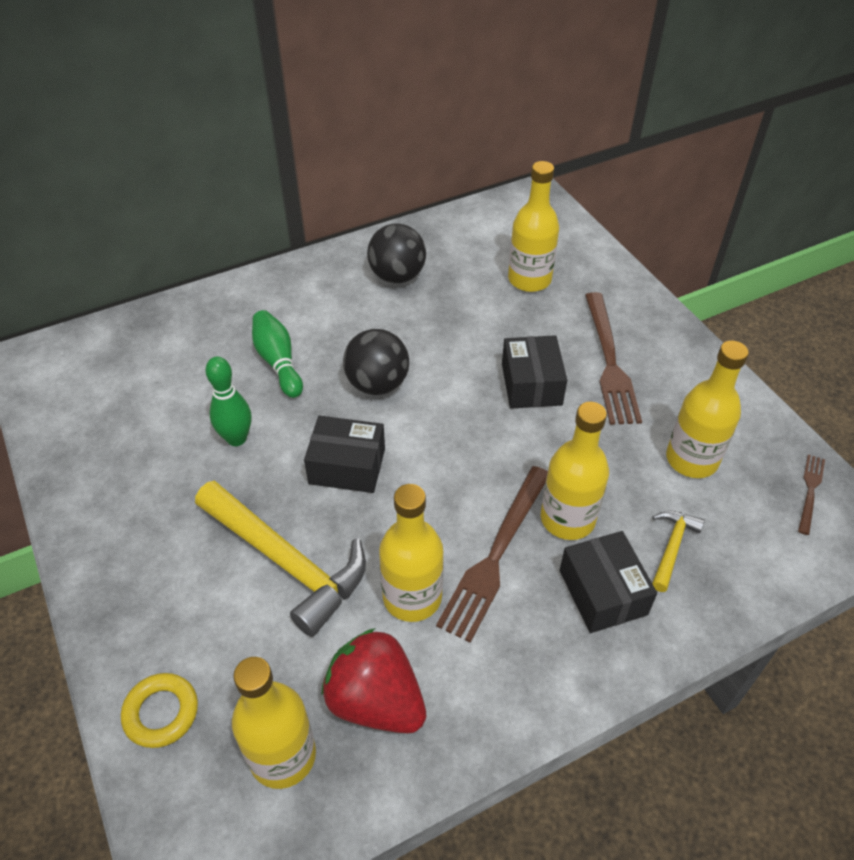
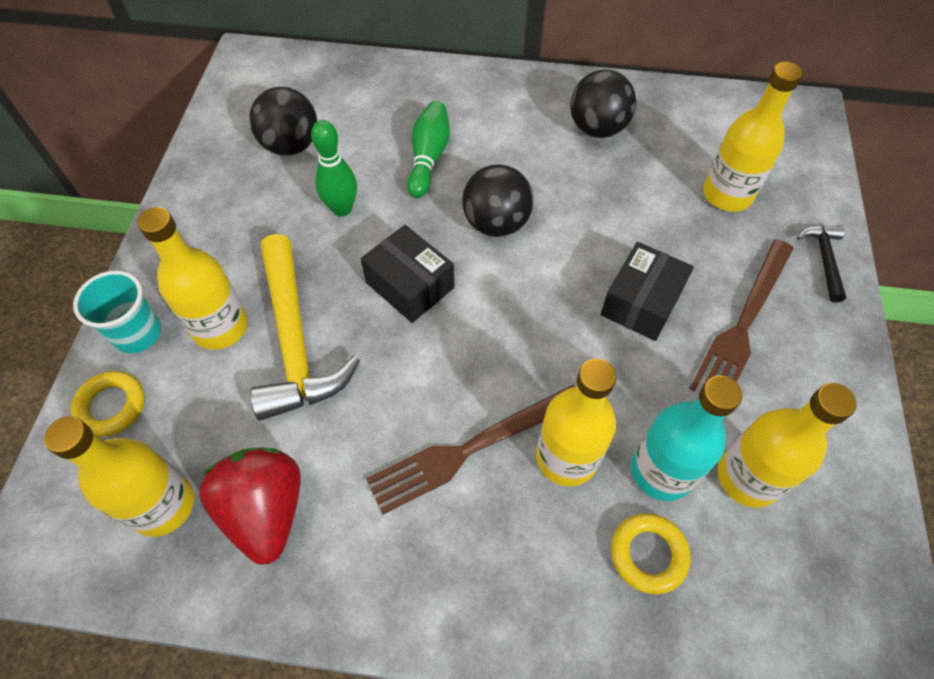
camera: 35 degrees right, 10 degrees up
yellow bottle [379,484,444,622] -> yellow bottle moved to [137,207,248,350]
black box [559,531,657,633] -> none
yellow hammer [652,511,705,592] -> yellow ring [611,513,691,594]
brown fork [798,454,825,535] -> none
none -> turquoise cup [73,271,161,353]
none -> black ball [249,87,317,156]
none -> turquoise bottle [631,375,742,501]
none -> black hammer [797,226,846,303]

